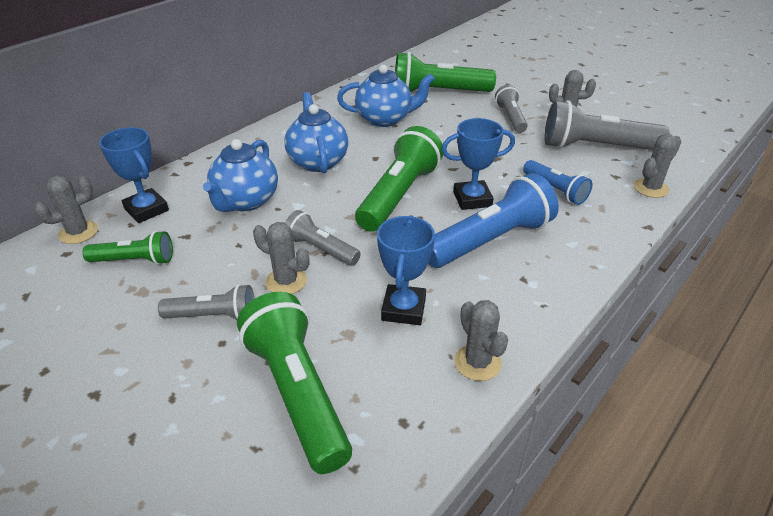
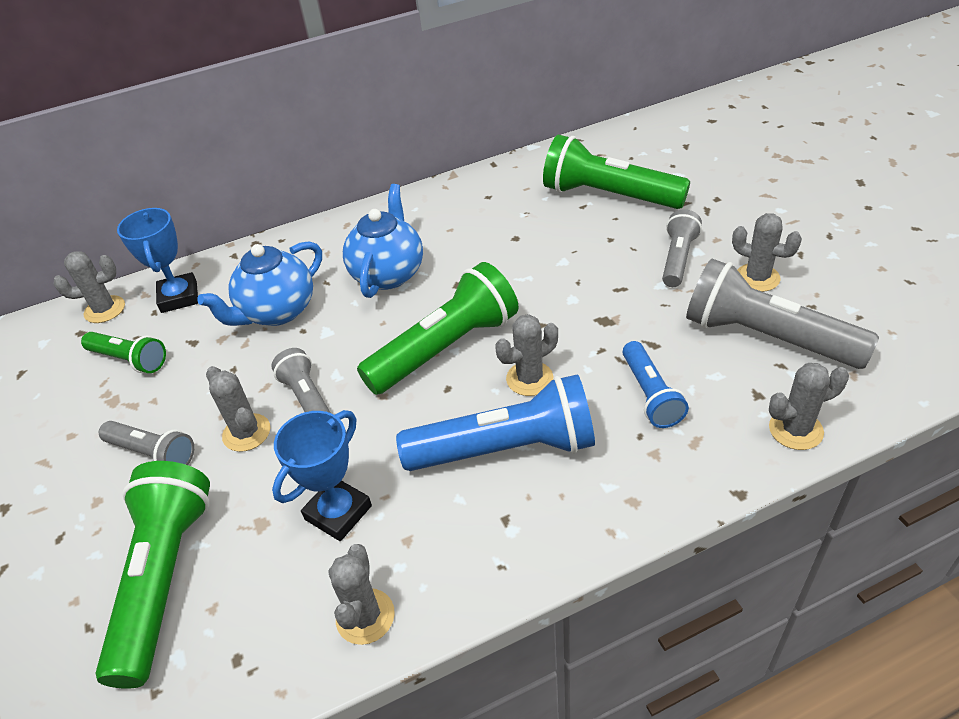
camera: 30 degrees right, 5 degrees up
blue teapot [337,65,435,127] -> none
blue trophy [442,118,515,210] -> grey cactus [495,314,558,396]

